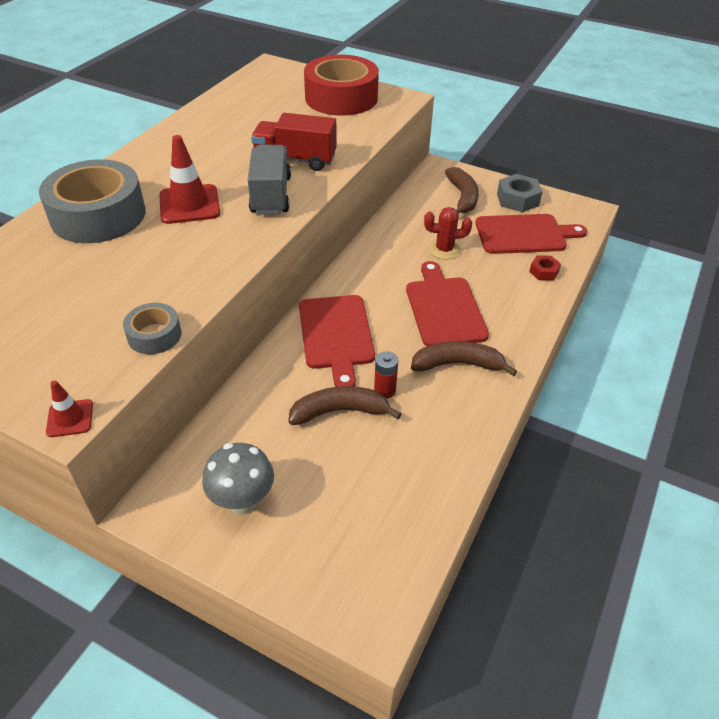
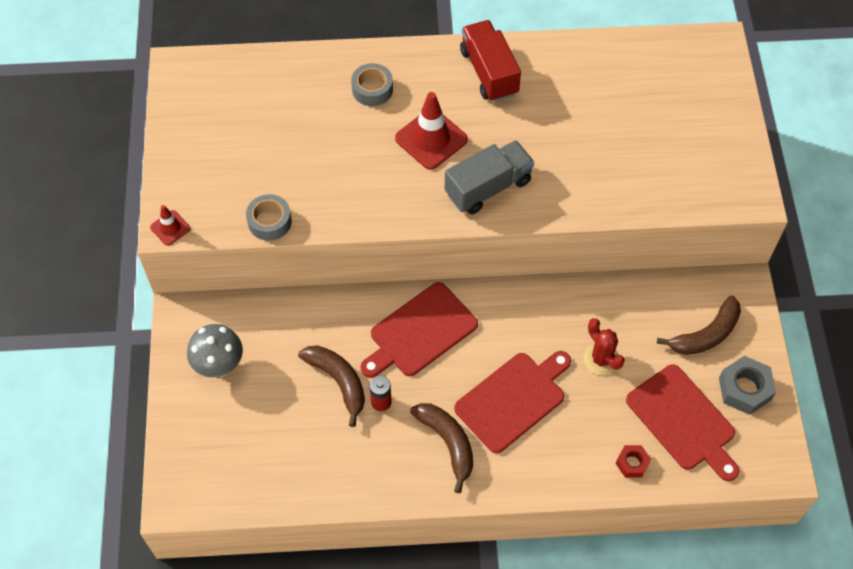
camera: 60 degrees right, 15 degrees up
grey tape [39,159,146,243] -> grey tape [351,63,393,106], size x0.48
red truck [251,113,337,171] -> red truck moved to [460,20,521,102]
red tape [304,55,379,116] -> none

